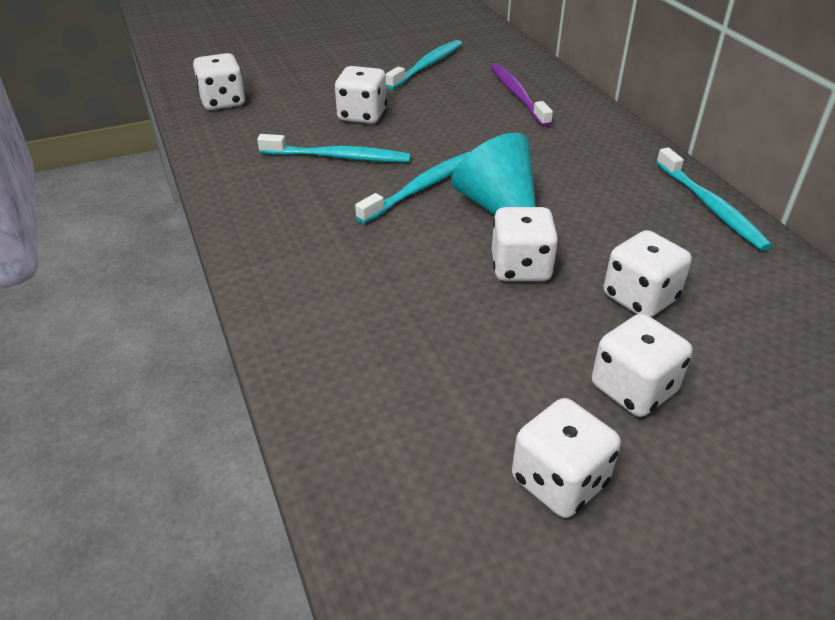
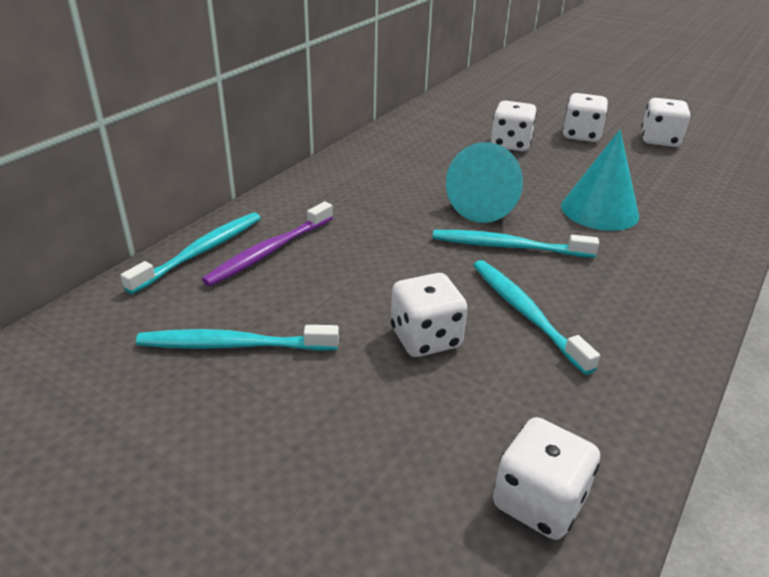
camera: 125 degrees left, 5 degrees down
white dice [492,207,559,281] -> none
turquoise toothbrush [656,147,772,251] -> turquoise toothbrush moved to [121,212,261,294]
none -> turquoise cone [561,130,639,231]

